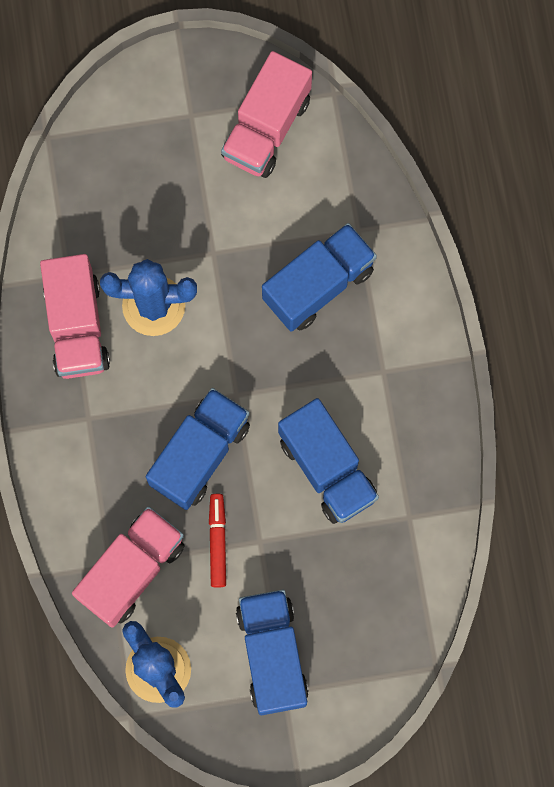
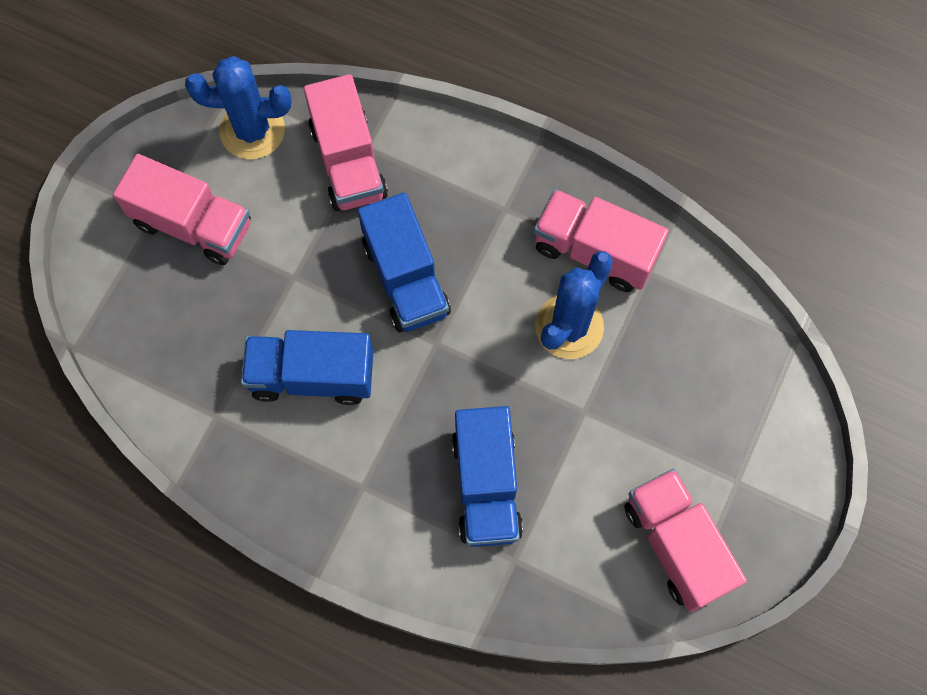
camera: 125 degrees right, 5 degrees down
red marker [209,494,226,588] -> none
blue truck [236,589,309,715] -> pink truck [113,154,251,265]

